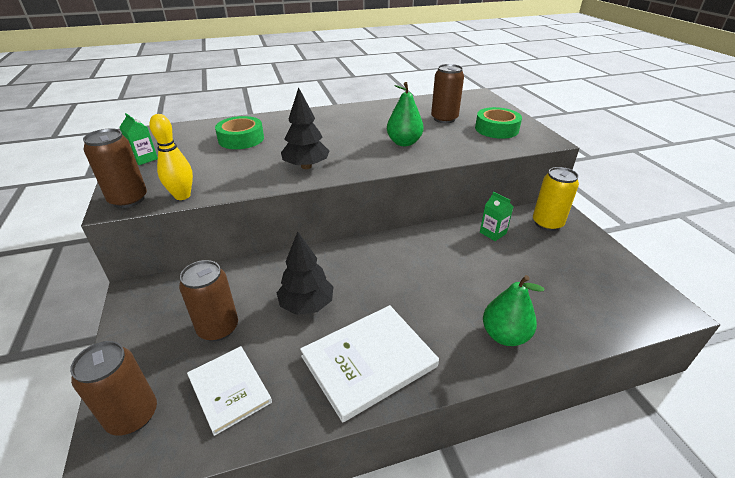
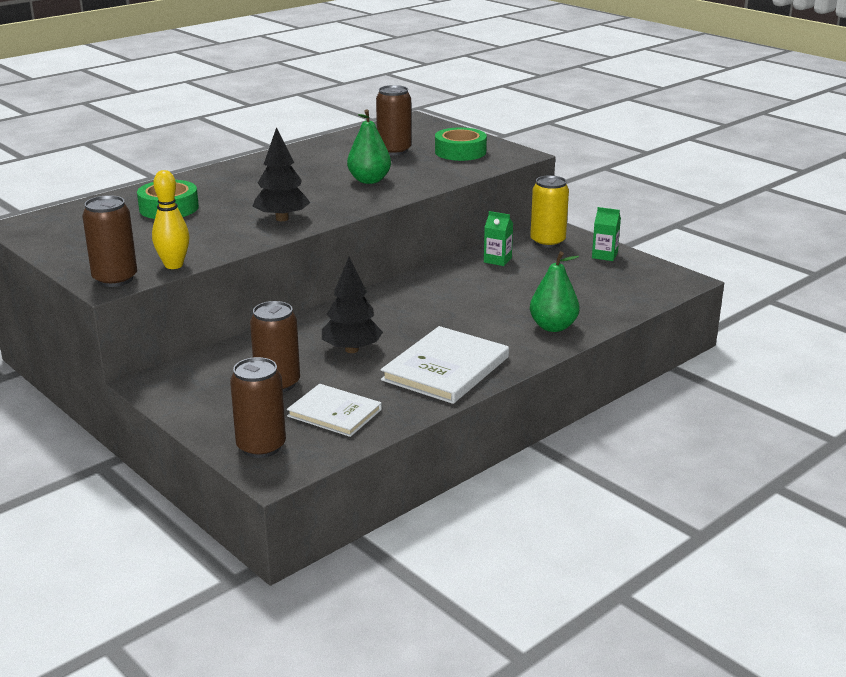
camera: 25 degrees left, 10 degrees down
green carton [119,113,158,165] -> green carton moved to [592,207,621,261]

